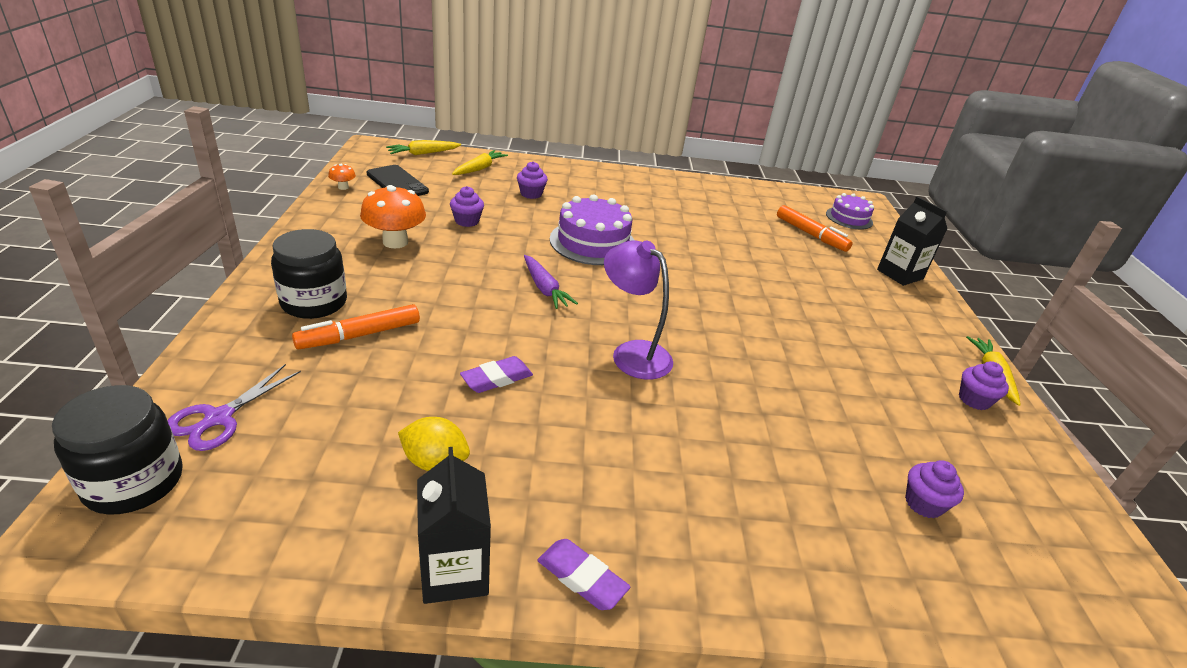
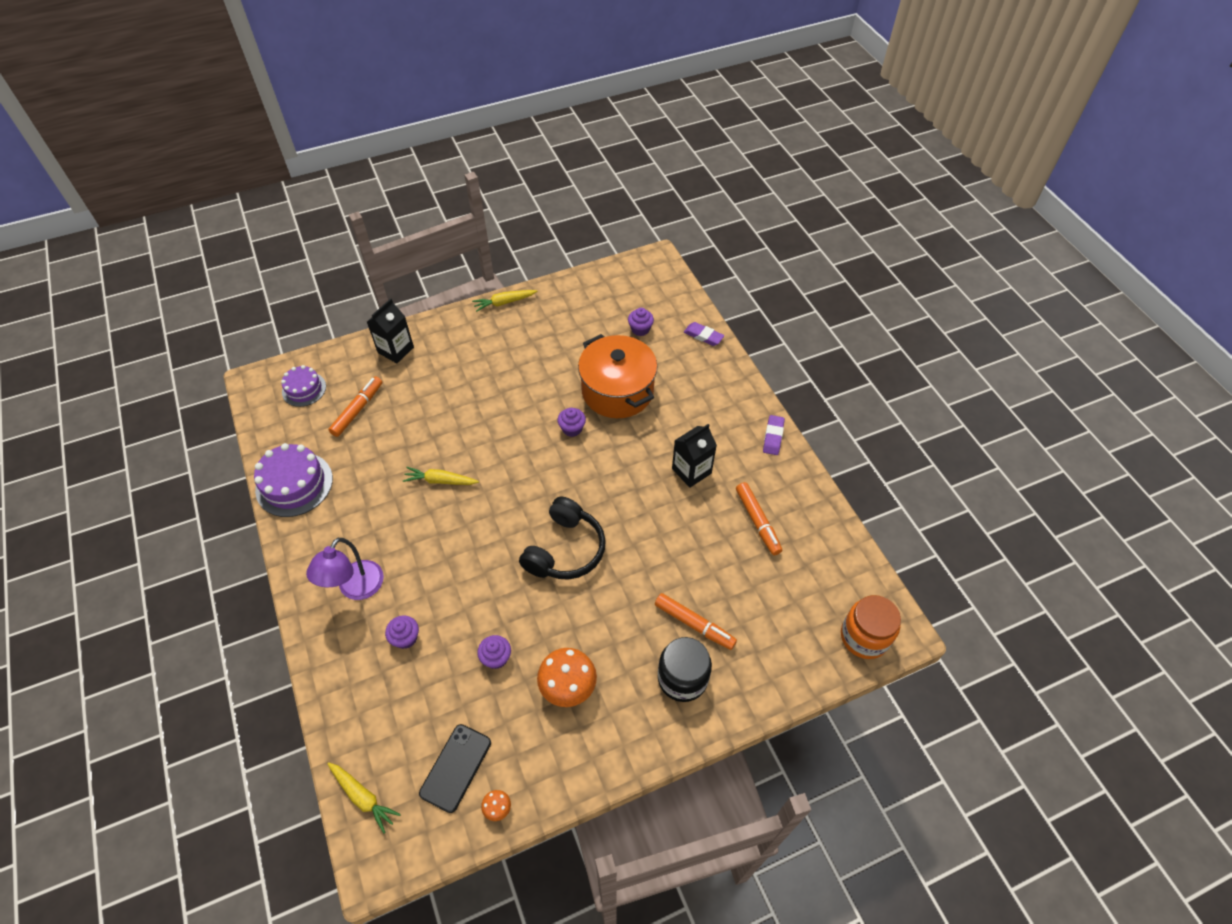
camera: 110 degrees left, 20 degrees up
black jar [52,385,183,515] -> orange jar [841,595,901,659]
purple scissors [167,364,301,451] -> none
yellow lemon [398,417,470,471] -> orange marker [736,482,782,555]
black carton [417,447,491,604] -> black carton moved to [672,424,717,488]
yellow carrot [452,150,508,175] -> yellow carrot moved to [402,467,479,485]
purple eraser [460,356,533,393] -> purple eraser moved to [684,322,724,346]
purple carrot [524,255,578,309] -> black headphones [519,497,606,580]
purple cake [550,194,634,265] -> purple cake moved to [254,443,333,517]
purple lamp [604,240,673,380] -> purple lamp moved to [306,538,384,600]
purple cupcake [959,361,1009,410] -> purple cupcake moved to [558,408,586,437]
none -> orange pot [578,334,658,418]

